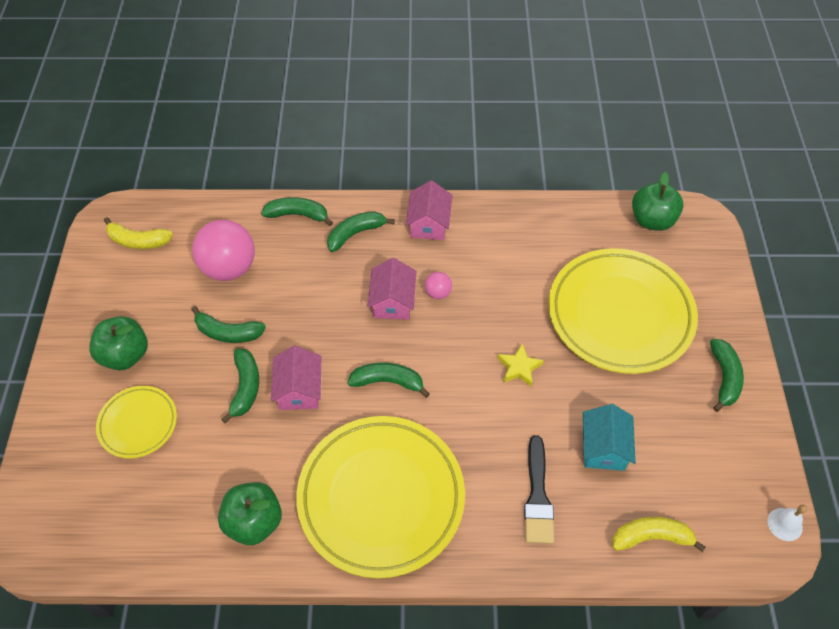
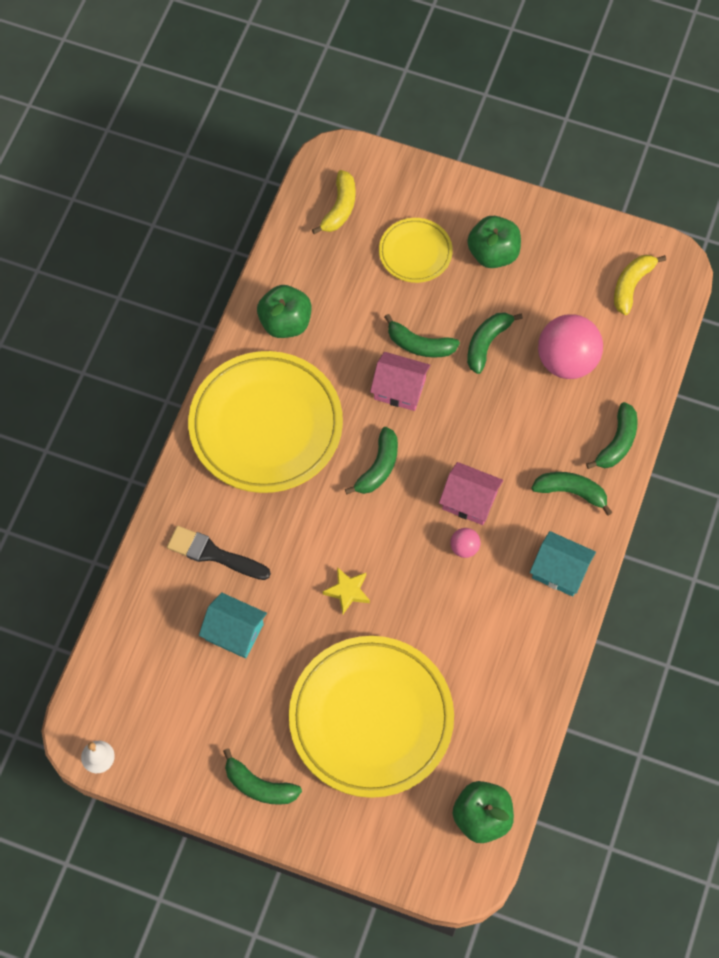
camera: 110 degrees right, 10 degrees up
green banana [327,211,395,252] -> green banana turned 60 degrees counterclockwise [531,472,613,516]
pink house [406,181,453,240] -> turquoise house [530,531,596,597]
yellow banana [612,517,706,552] -> yellow banana moved to [312,170,355,234]

